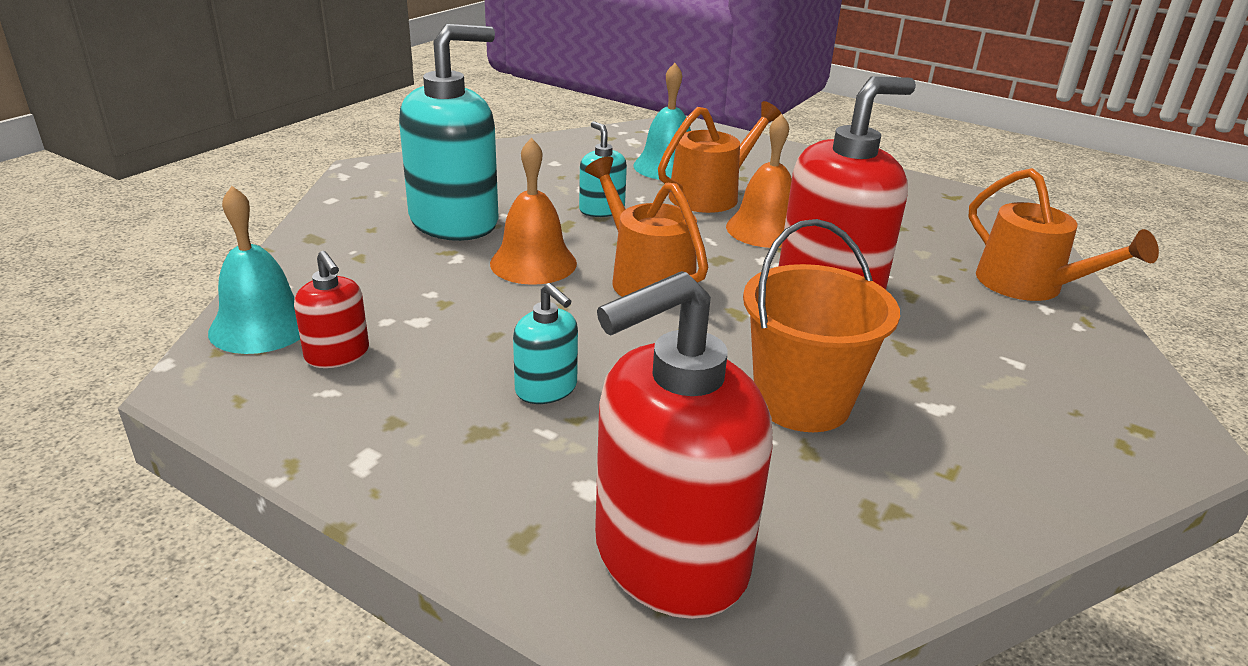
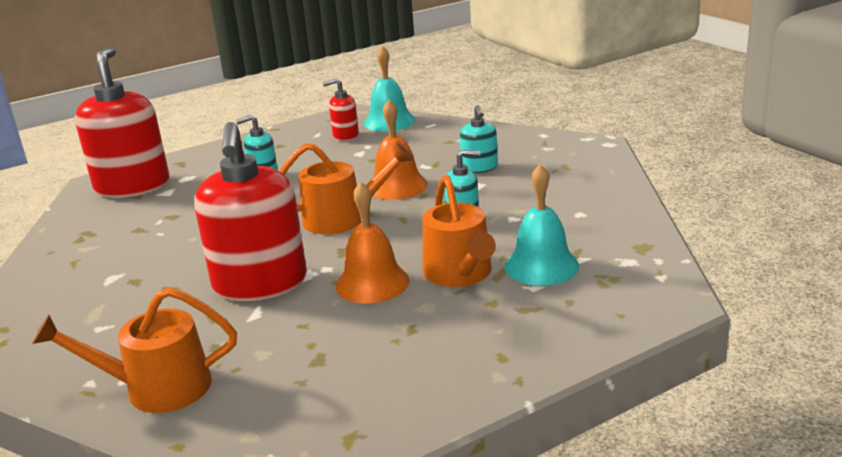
camera: 120 degrees right, 5 degrees down
turquoise soap dispenser [399,24,499,241] -> turquoise soap dispenser [460,105,498,173], size x0.47
orange bucket [743,219,900,432] -> none

